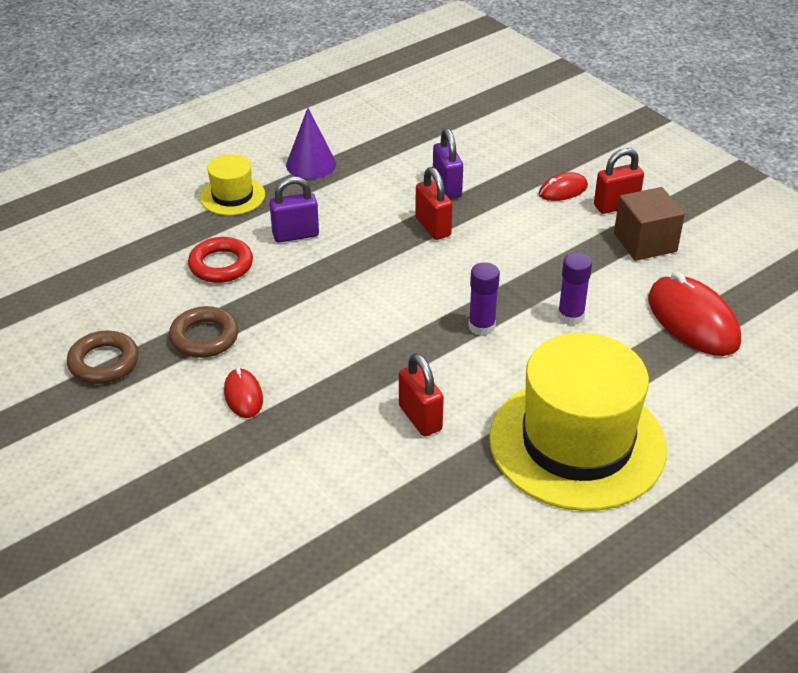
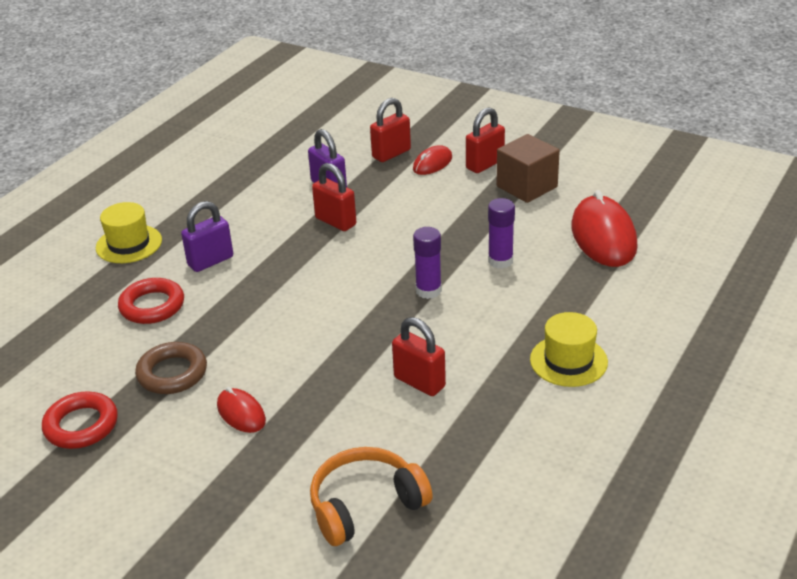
camera: 20 degrees left, 5 degrees down
brown ring [67,331,139,384] -> red ring [42,391,118,449]
purple cone [286,108,336,179] -> none
yellow hat [489,333,667,511] -> yellow hat [530,312,608,387], size x0.46
red mouse [648,272,741,356] -> red mouse turned 45 degrees clockwise [571,190,638,267]
none -> orange headphones [310,447,433,546]
none -> red padlock [370,98,411,162]

